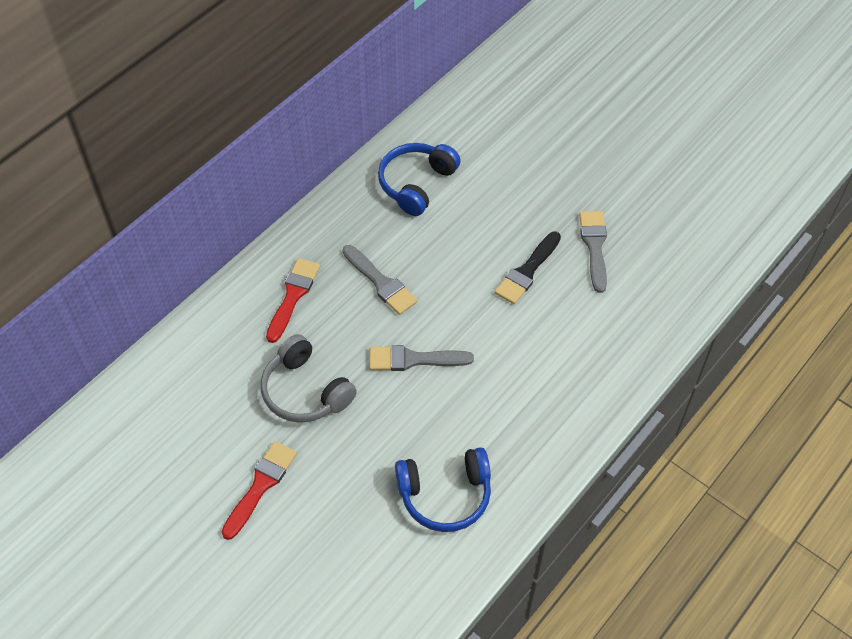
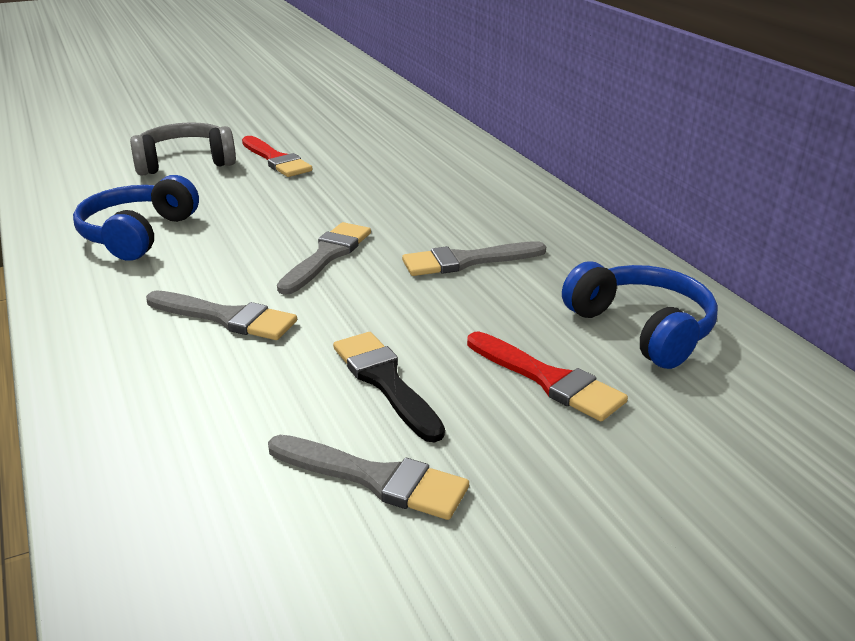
camera: 115 degrees right, 25 degrees down
grey headphones [261,334,357,423] -> grey headphones moved to [130,122,236,176]
red brush [266,258,320,343] -> red brush moved to [467,332,628,421]
none -> grey brush [146,290,297,340]

